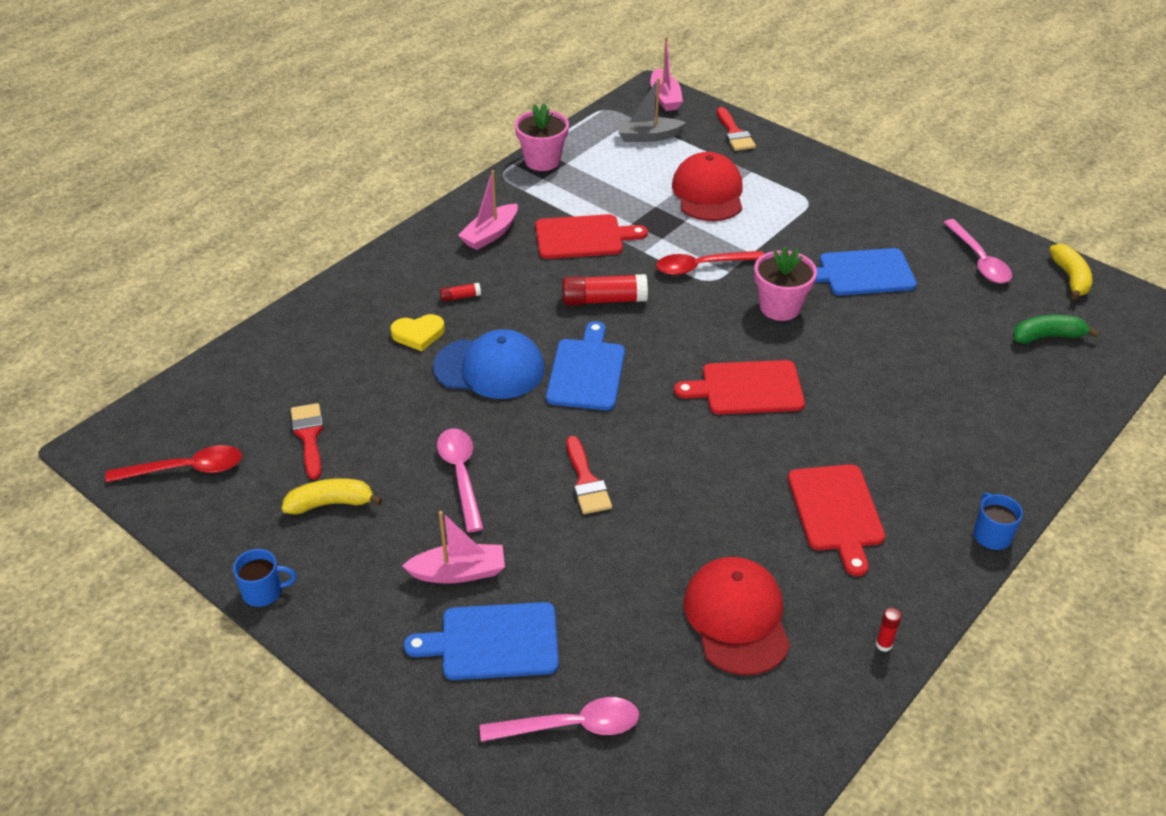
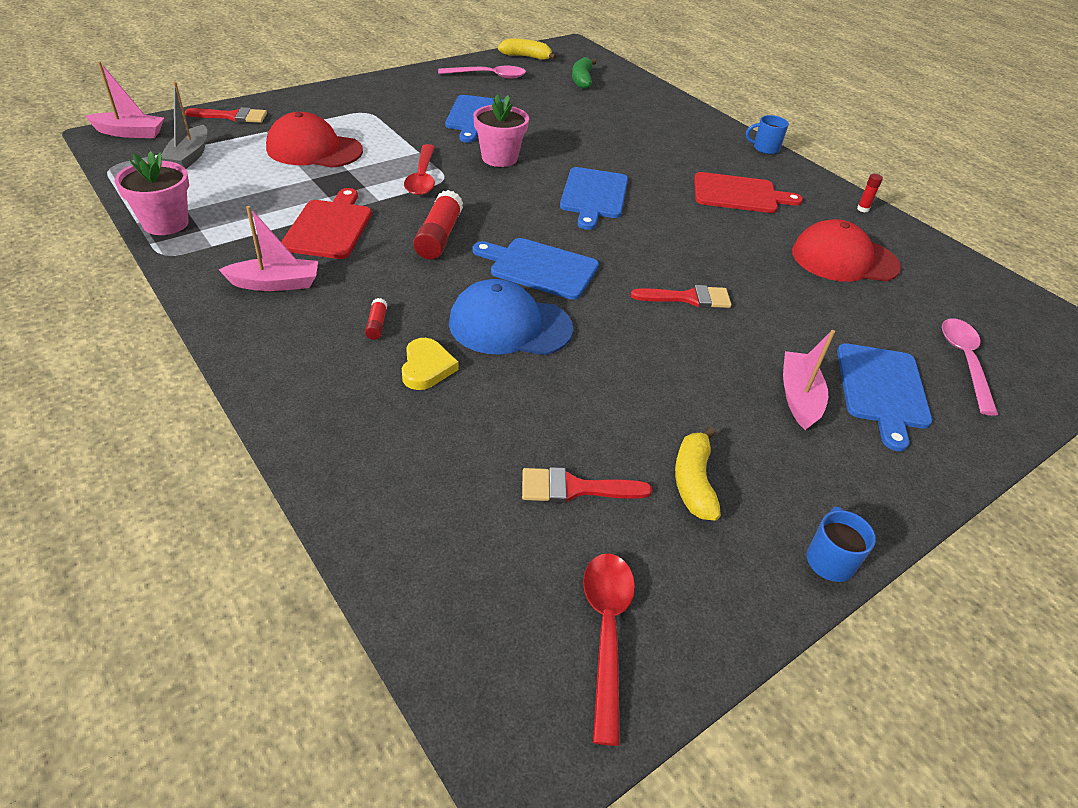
camera: 80 degrees left, 0 degrees up
blue cap [433,329,545,399] -> blue cap turned 105 degrees counterclockwise [449,279,573,355]
pink spoon [437,429,484,532] -> none
pink boat [458,170,518,250] -> pink boat turned 60 degrees counterclockwise [219,206,318,291]
red cutting board [674,360,805,414] -> blue cutting board [560,167,628,230]

